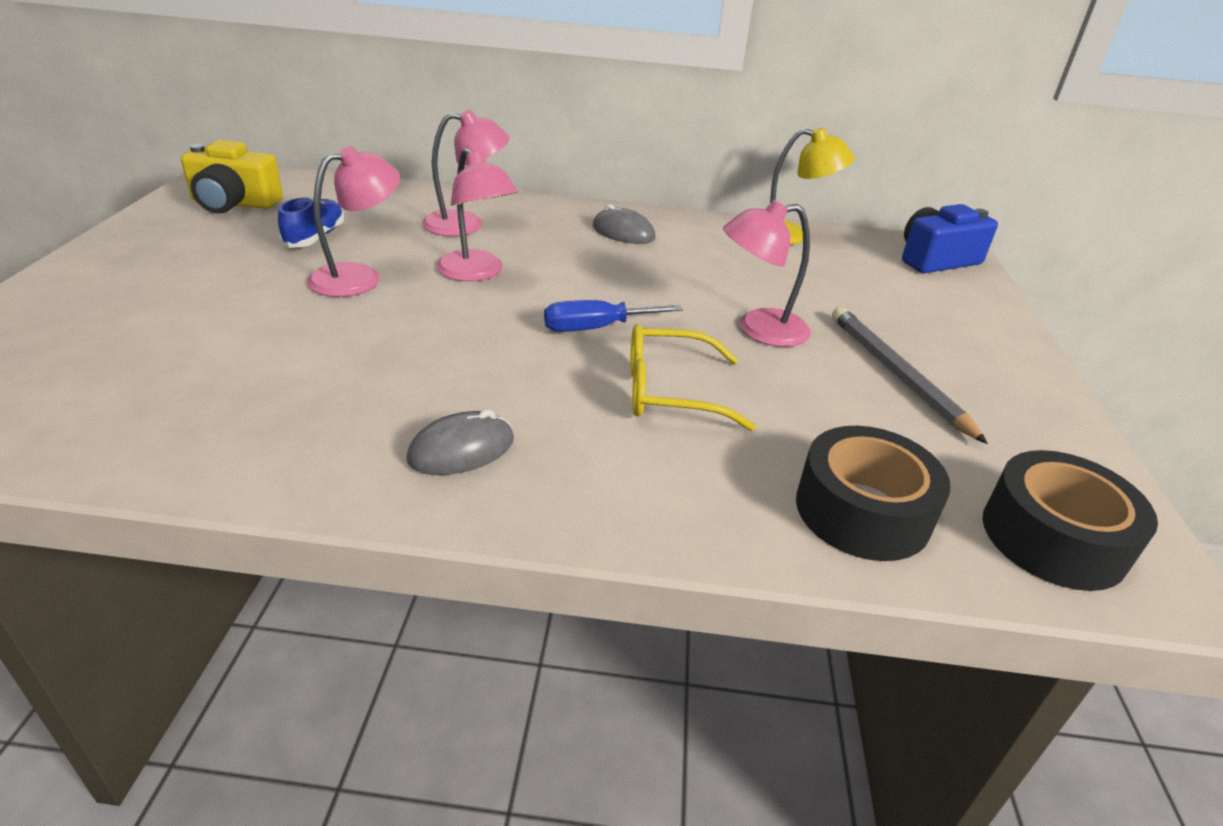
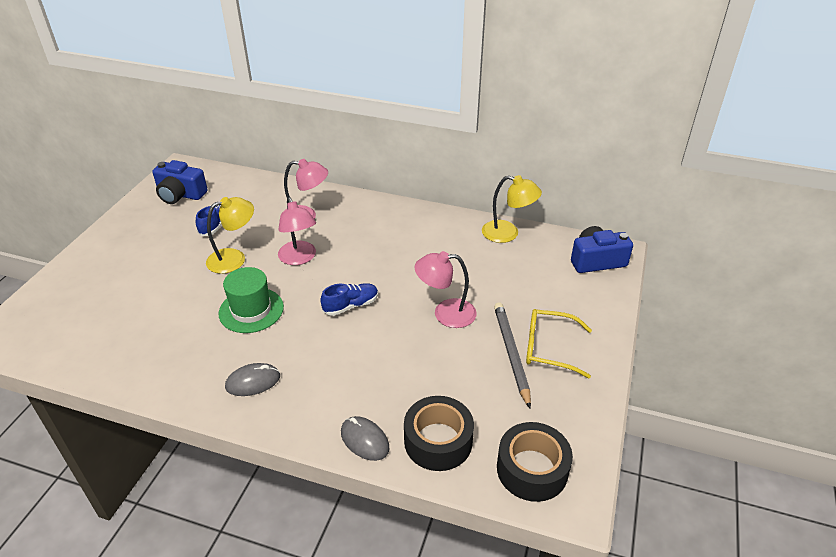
camera: 15 degrees right, 5 degrees up
yellow camera [181,140,283,213] -> blue camera [152,160,208,204]
pink lamp [307,146,400,297] -> yellow lamp [206,197,254,274]
blue screwdriver [544,300,683,332] -> blue shoe [320,283,378,316]
grey mouse [593,204,655,244] -> grey mouse moved to [341,416,389,461]
yellow glasses [630,324,756,431] -> yellow glasses moved to [526,309,592,378]
none -> green hat [219,267,284,333]

